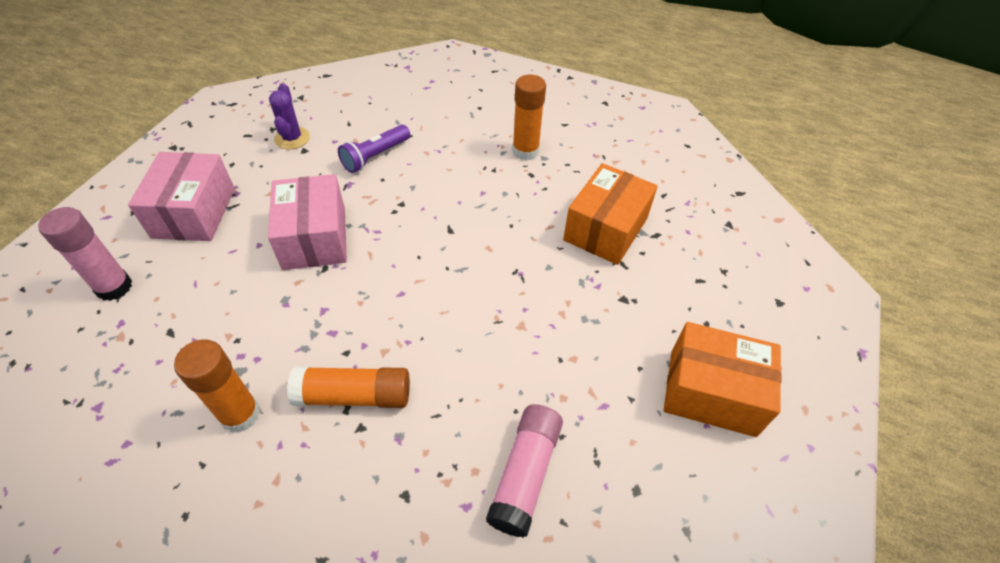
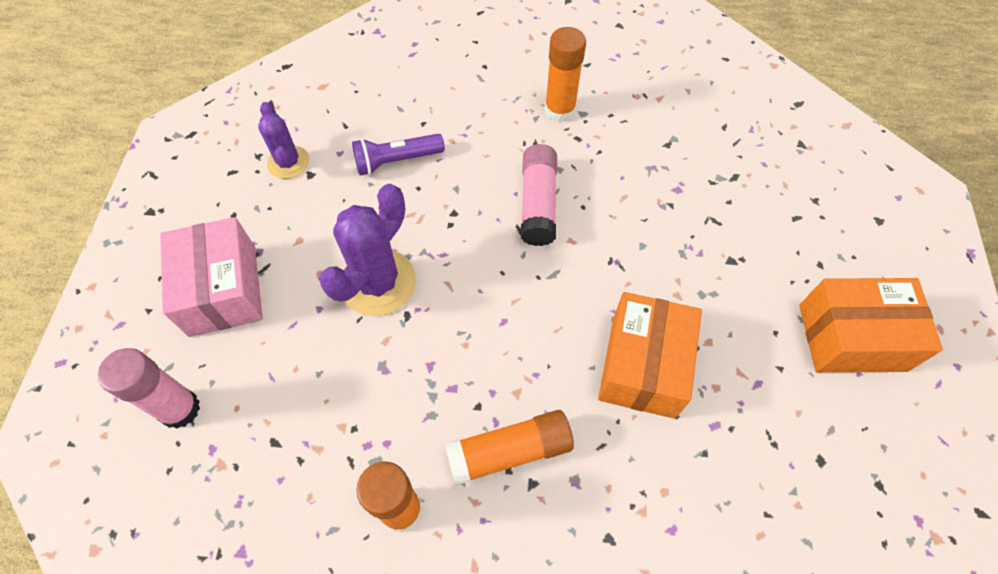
camera: 15 degrees left, 10 degrees up
pink box [268,174,347,270] -> purple cactus [319,184,416,316]
purple flashlight [338,125,410,173] -> purple flashlight turned 45 degrees clockwise [352,134,445,175]
pink glue stick [486,404,563,538] -> pink glue stick moved to [521,144,557,246]
orange box [563,163,658,265] -> orange box moved to [598,292,702,419]

